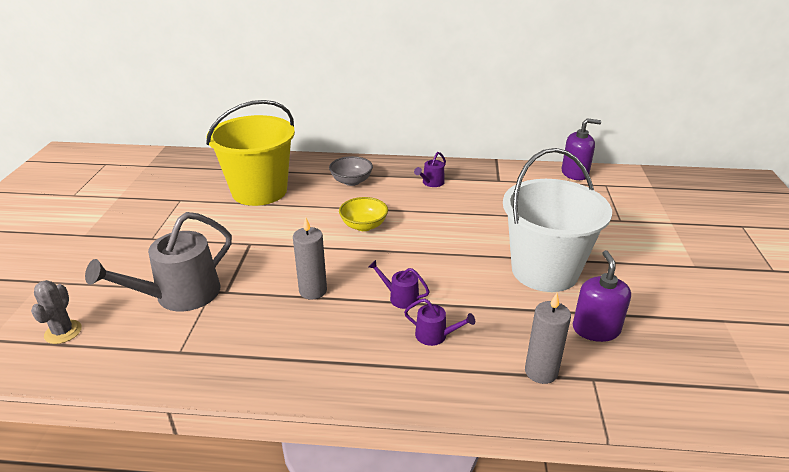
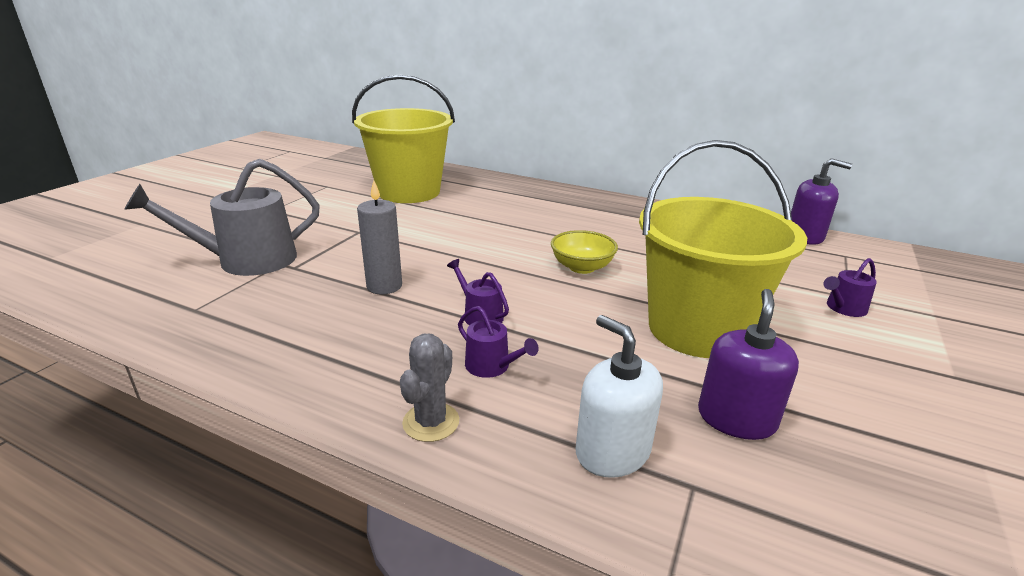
camera: 20 degrees right, 5 degrees down
grey cactus [31,280,82,344] -> grey cactus moved to [400,334,459,442]
grey bowl [329,156,373,186] -> none
yellow bowl [339,197,388,231] -> yellow bowl moved to [551,230,618,274]
purple watering can [414,152,446,187] -> purple watering can moved to [823,258,877,317]
white bucket [503,148,612,292] -> yellow bucket [639,140,807,358]
grey candle [525,293,571,384] -> white soap dispenser [576,315,663,478]

